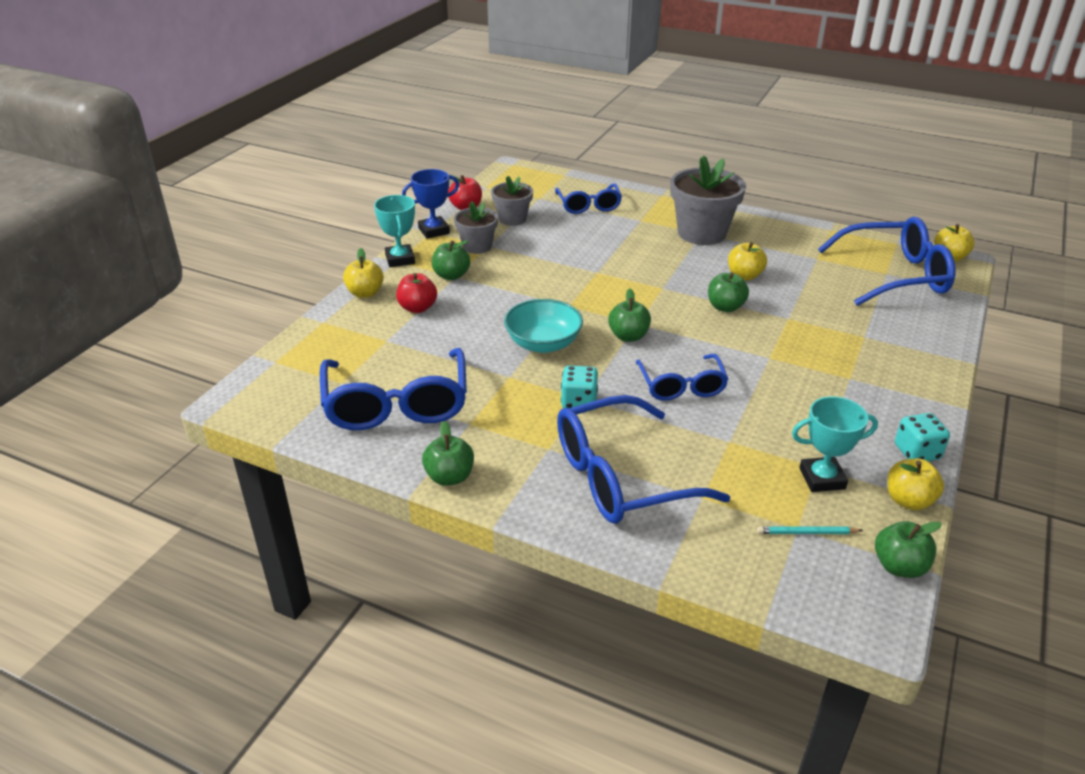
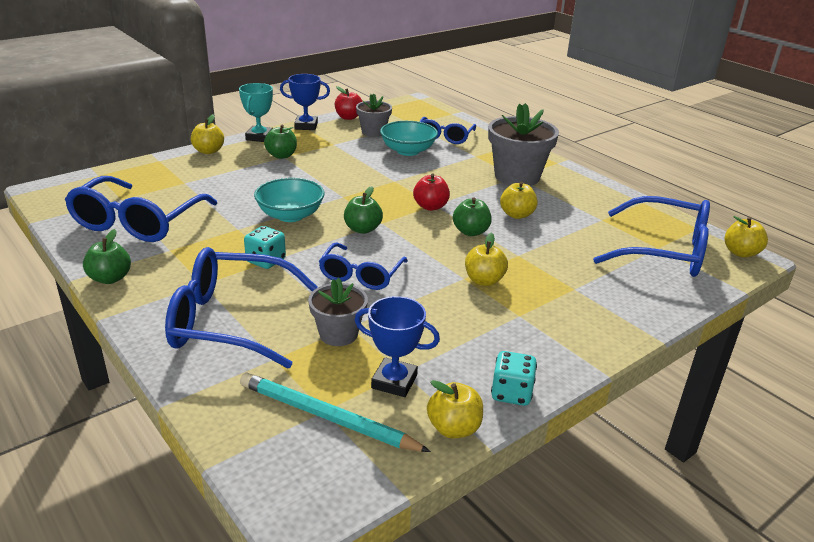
camera: 25 degrees right, 5 degrees down
red apple [396,273,437,313] -> red apple moved to [413,174,450,211]
grey flower pot [454,201,498,254] -> grey flower pot moved to [308,278,368,346]
turquoise pencil [757,526,863,534] -> turquoise pencil [240,373,431,452], size x2.02
turquoise trophy [792,396,878,492] -> blue trophy [355,296,440,397]
green apple [875,521,942,578] -> none
none -> turquoise bowl [380,121,438,156]
none -> yellow apple [465,232,508,286]

